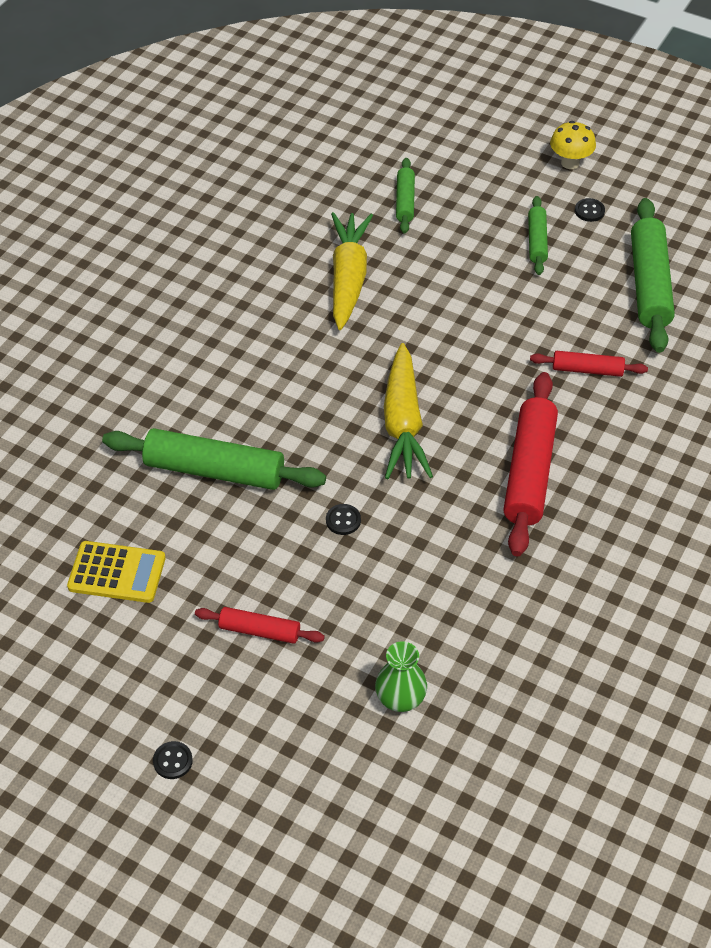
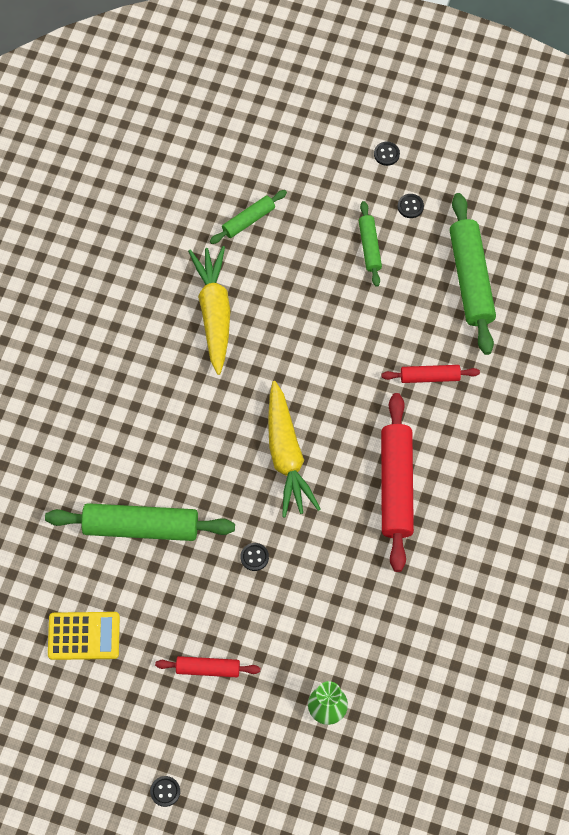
camera: 10 degrees left, 15 degrees up
green rolling pin [396,158,415,234] -> green rolling pin turned 60 degrees clockwise [210,190,287,244]
yellow mushroom [550,121,596,169] -> black button [374,142,400,166]

